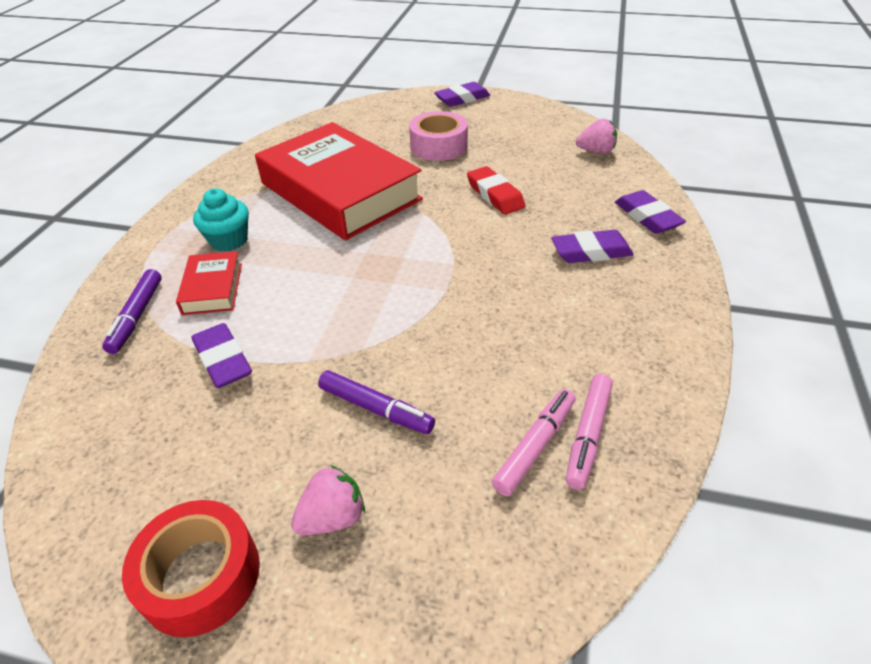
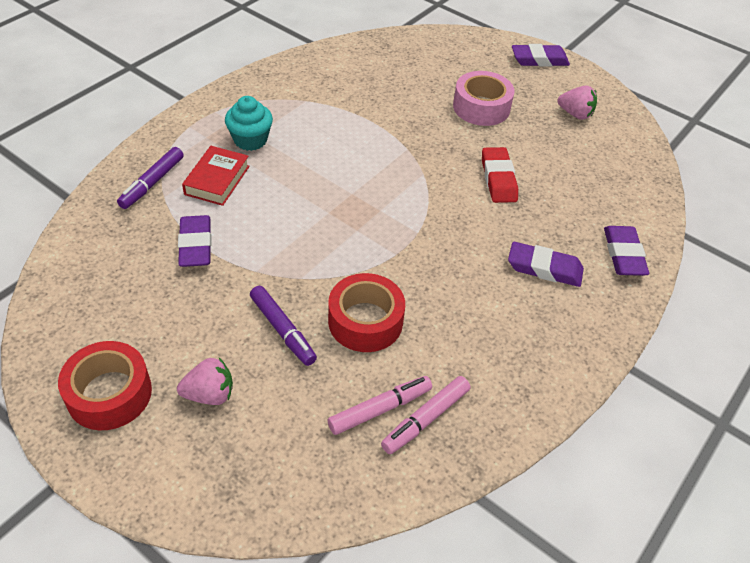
camera: 20 degrees right, 5 degrees up
red book [255,122,423,240] -> none
pink strawberry [576,119,617,154] -> pink strawberry moved to [557,86,597,120]
none -> red tape [328,273,405,352]

